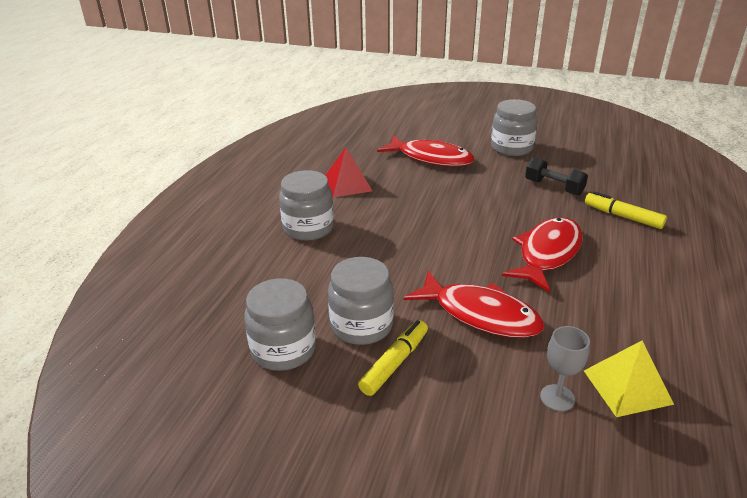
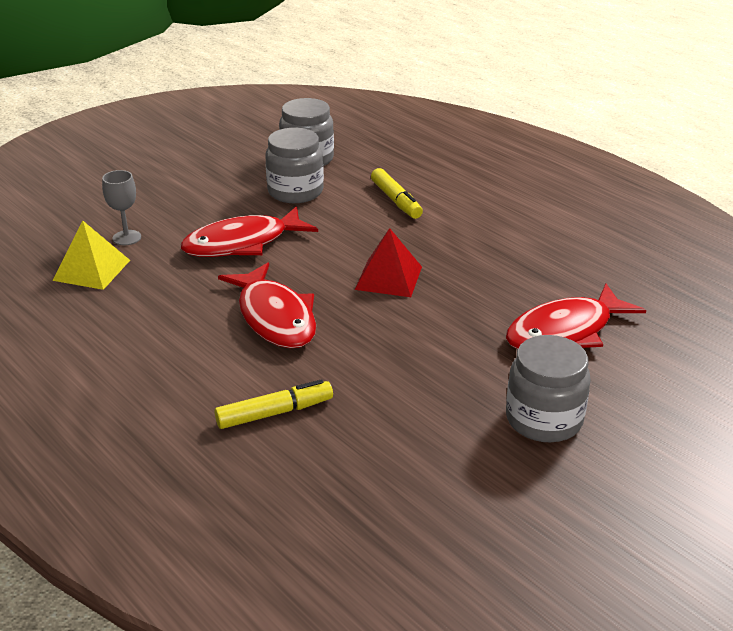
camera: 120 degrees right, 0 degrees up
grey jar [279,170,334,241] -> none
red pyramid [325,147,372,198] -> red pyramid moved to [355,228,422,297]
yellow marker [358,320,428,396] -> yellow marker moved to [371,168,423,219]
black dumbbell [525,157,588,195] -> none

